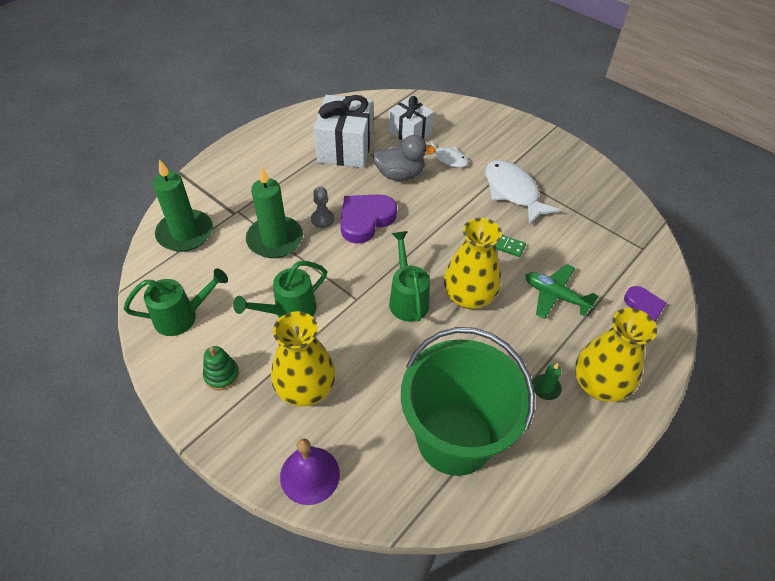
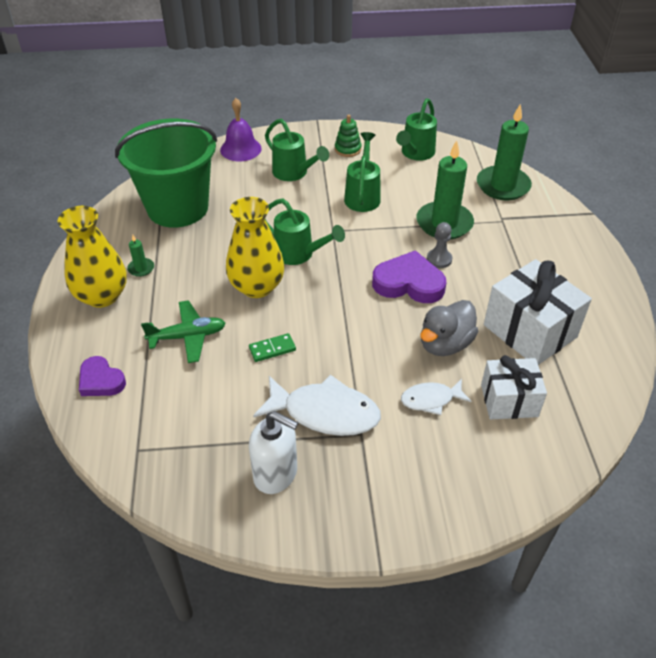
camera: 135 degrees right, 5 degrees down
yellow vase [271,311,336,407] -> green watering can [265,119,329,181]
purple heart [340,194,397,244] -> purple heart turned 75 degrees counterclockwise [372,250,446,303]
none -> white soap dispenser [249,411,298,494]

